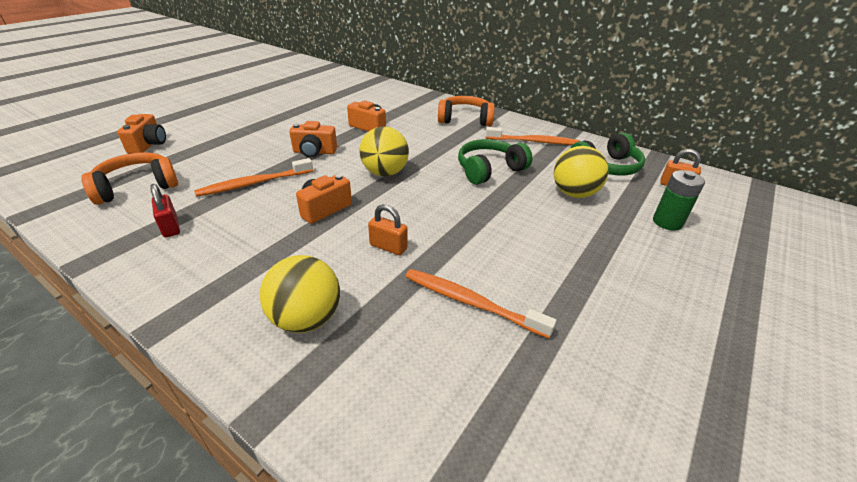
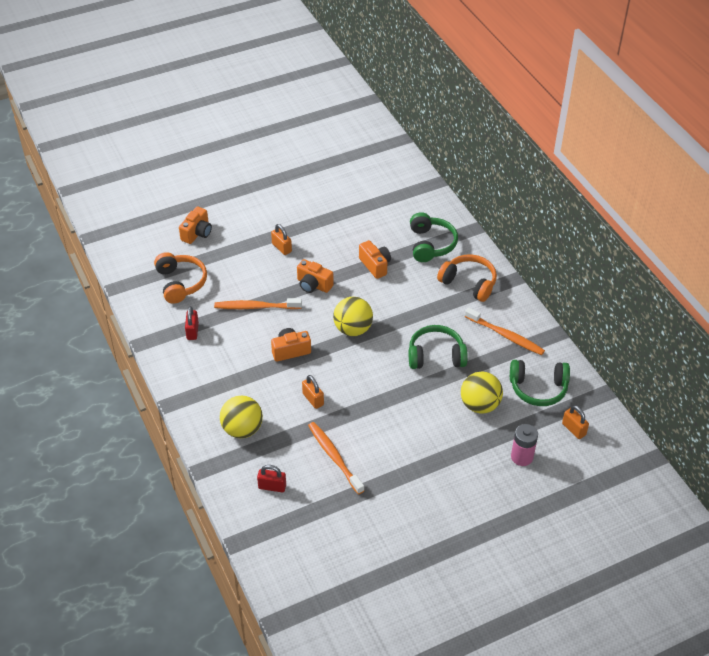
camera: 30 degrees right, 10 degrees up
orange headphones [81,152,178,205] -> orange headphones turned 75 degrees clockwise [154,252,207,304]
green battery [653,170,705,231] -> pink battery [511,424,538,466]
none -> red padlock [257,465,286,492]
none -> orange padlock [271,224,292,255]
none -> green headphones [410,212,458,262]

